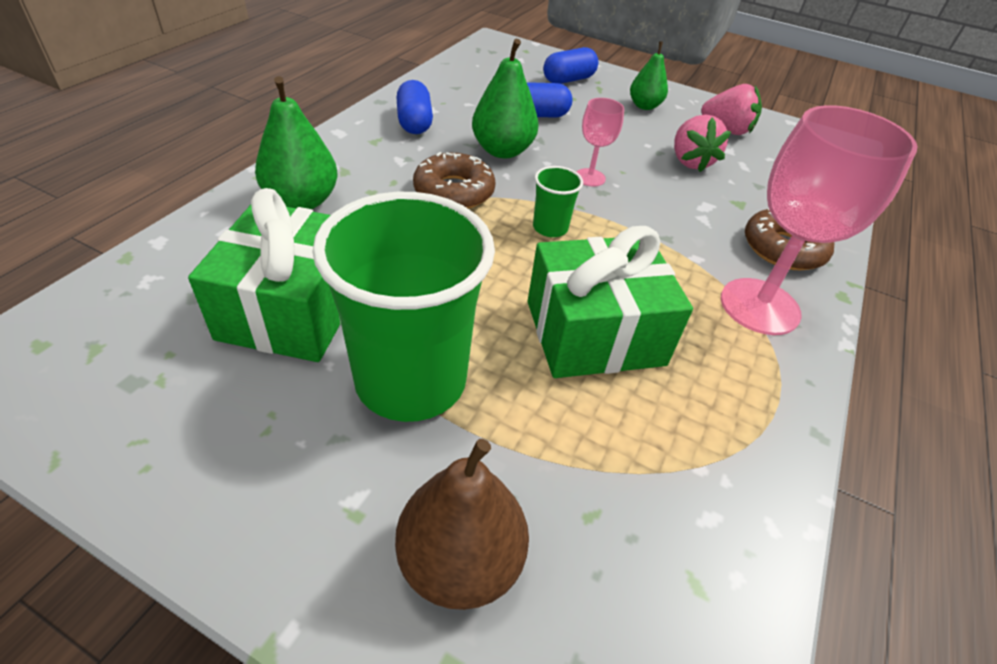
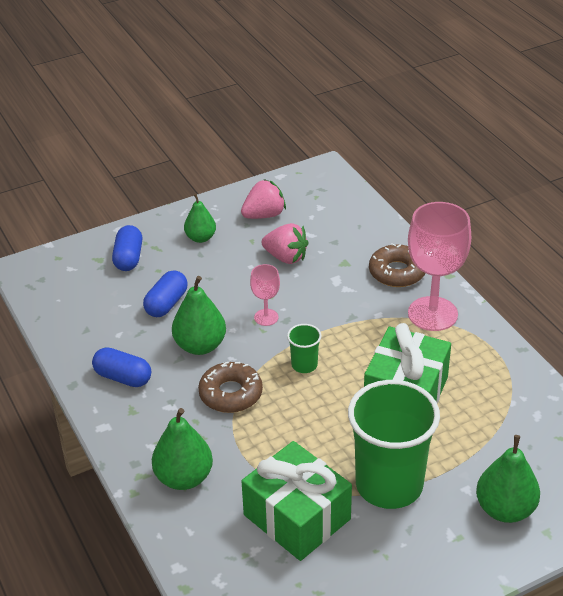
camera: 50 degrees left, 5 degrees down
brown pear [395,439,529,610] -> green pear [476,435,540,523]

